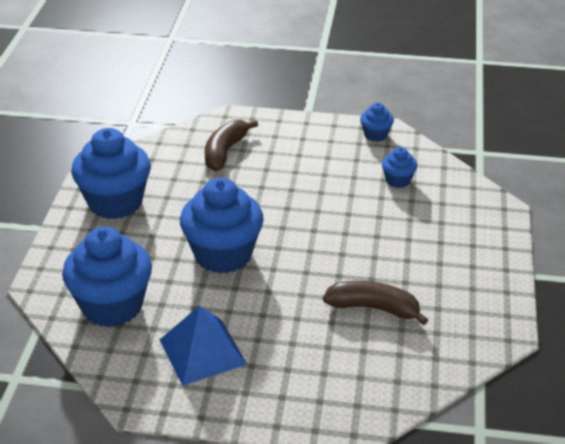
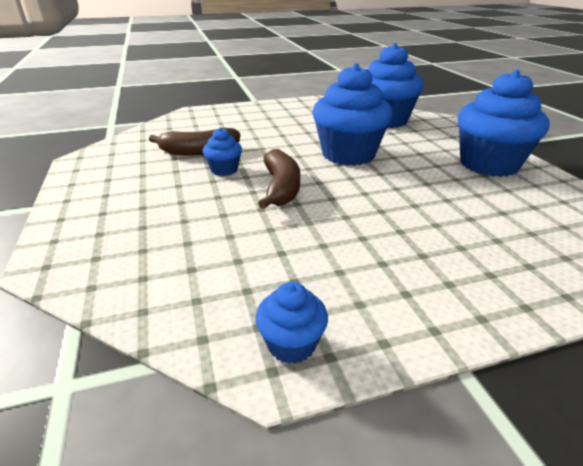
camera: 155 degrees right, 5 degrees down
blue pyramid [160,305,247,386] -> none
brown banana [205,120,258,171] -> brown banana moved to [258,149,300,209]
blue cupcake [382,147,417,188] -> blue cupcake moved to [203,128,242,176]

